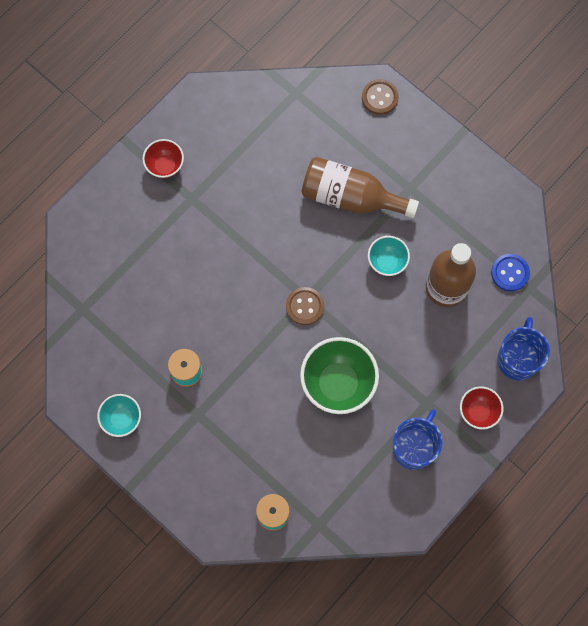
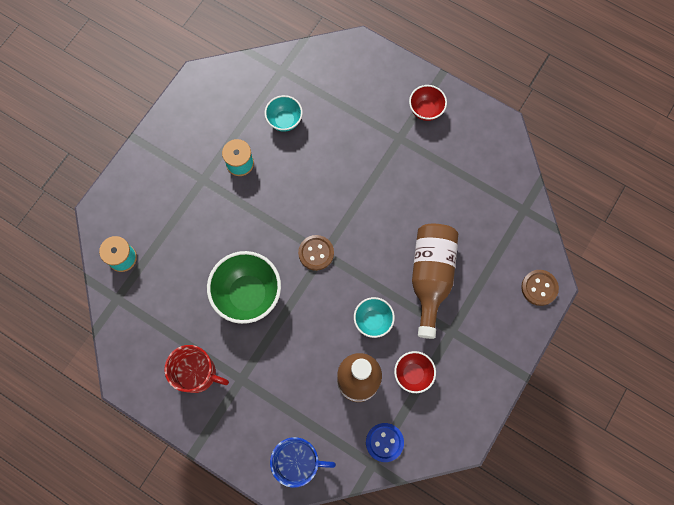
camera: 80 degrees right, 0 degrees up
turquoise bowl [97,394,141,437] -> turquoise bowl moved to [265,95,303,132]
blue mug [393,409,442,470] -> red mug [164,345,229,393]
red bowl [460,386,503,430] -> red bowl moved to [394,351,436,393]

